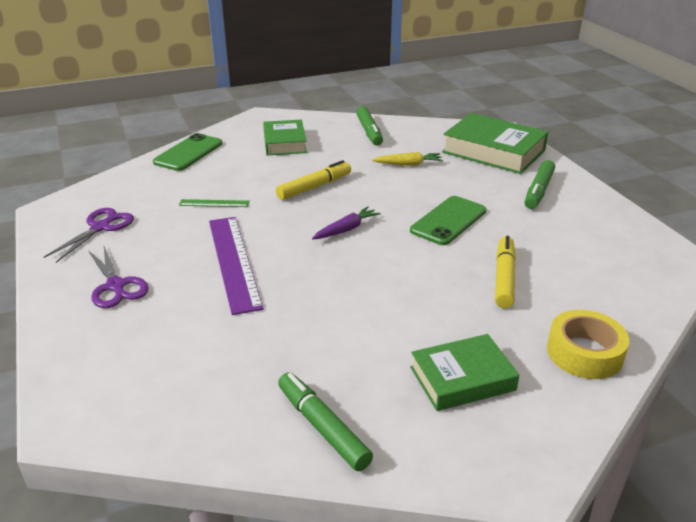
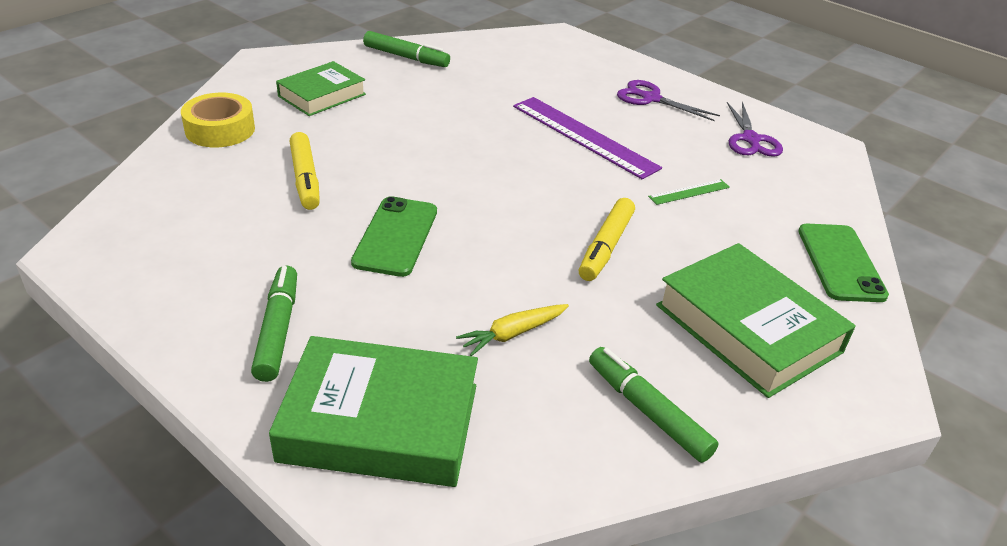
camera: 150 degrees right, 5 degrees up
green book [263,120,307,155] -> green book [656,243,856,398], size x1.57
purple carrot [312,206,381,240] -> none

